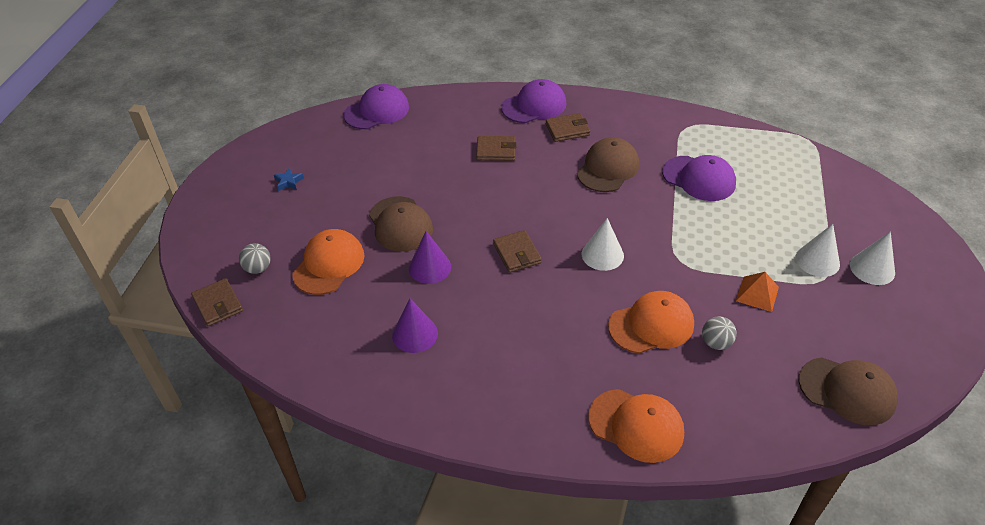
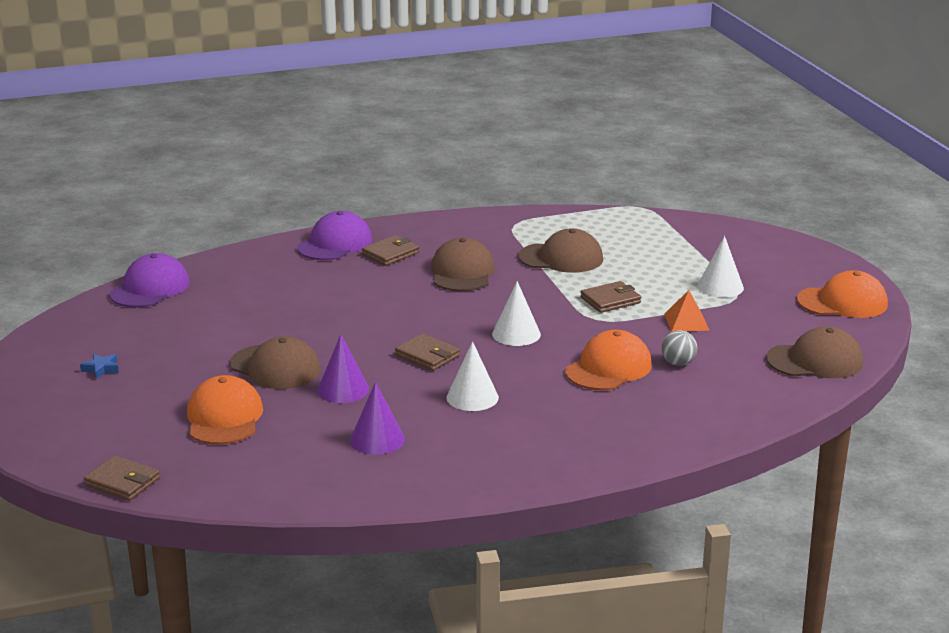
camera: 30 degrees left, 20 degrees down
grey ball [239,243,271,274] -> none
brown wallet [476,136,517,161] -> brown wallet moved to [581,281,641,313]
orange cap [588,389,684,463] -> orange cap moved to [797,270,888,318]
purple cap [662,155,736,201] -> brown cap [518,229,603,273]
white cone [850,231,895,285] -> white cone moved to [447,341,499,411]

